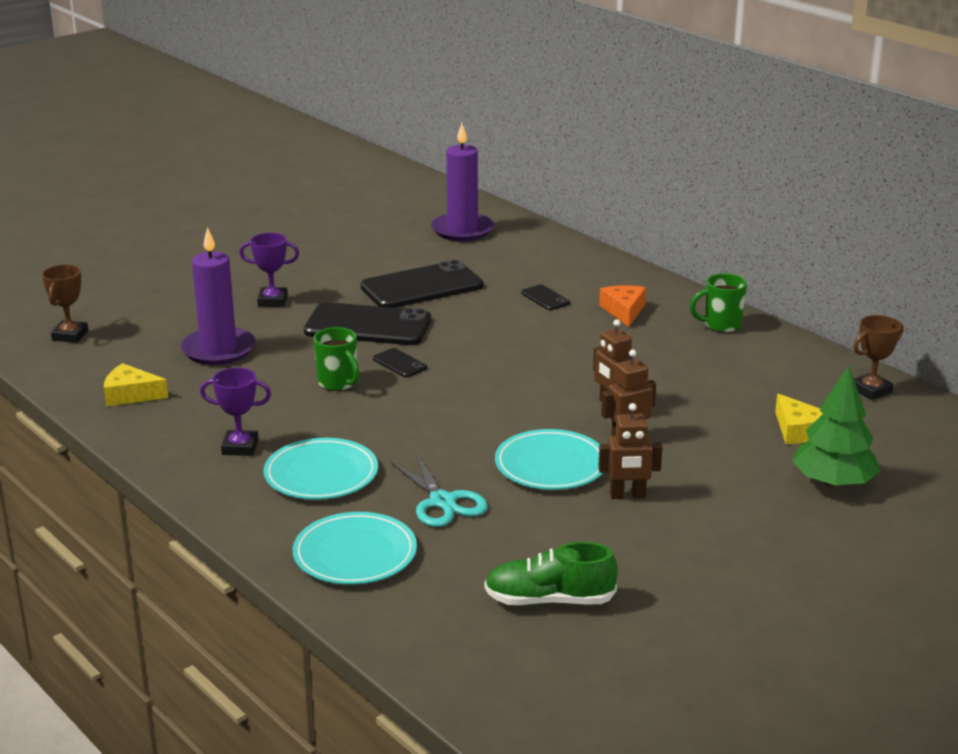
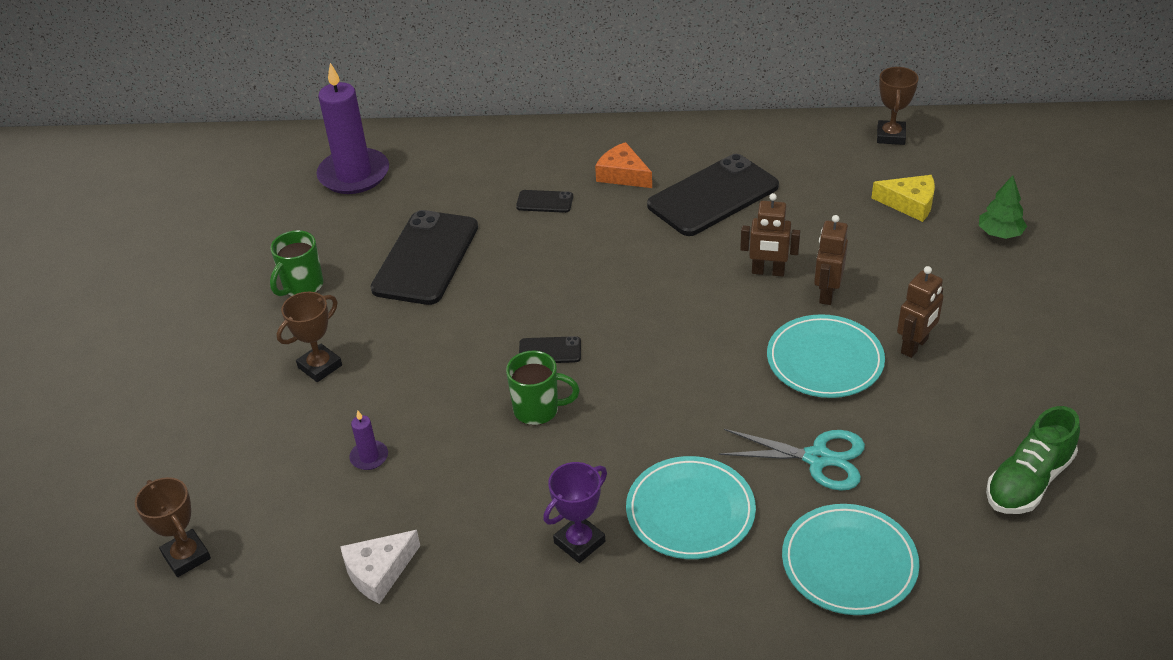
camera: 45 degrees left, 15 degrees up
yellow cheese [104,363,168,406] -> white cheese [340,530,420,604]
purple candle [181,227,256,365] -> purple candle [349,410,388,470], size x0.42
purple trophy [239,233,299,307] -> brown trophy [277,292,342,382]
black phone [304,302,431,345] -> black phone moved to [647,154,779,236]
green mug [690,273,747,333] -> green mug moved to [270,230,323,296]
green tree [792,366,880,488] -> green tree [979,175,1027,239], size x0.60

